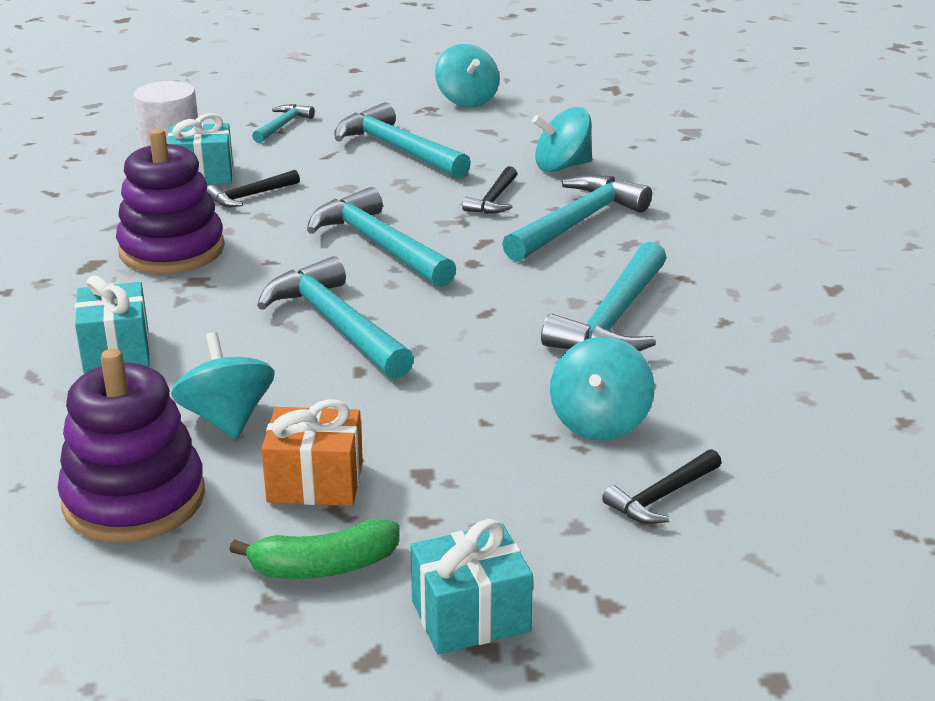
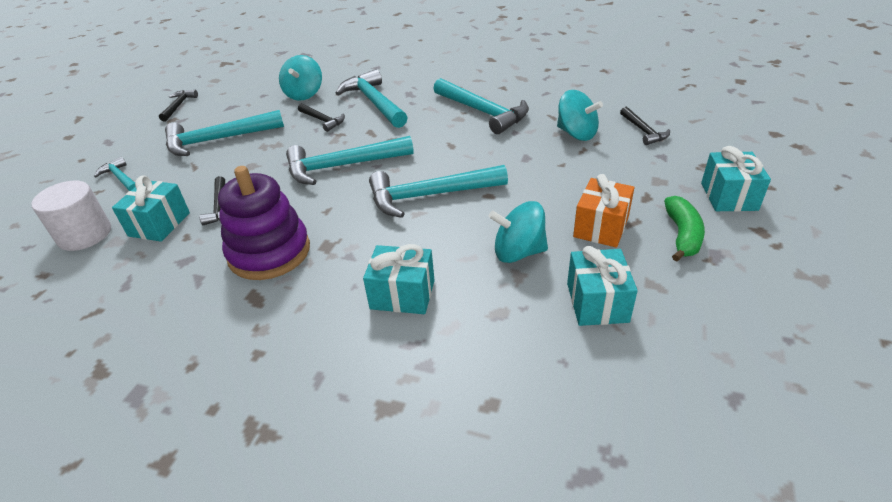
camera: 65 degrees left, 10 degrees up
purple stacking toy [57,349,205,542] -> turquoise gift [567,246,638,326]
turquoise spinning top [435,44,500,107] -> black hammer [159,90,198,121]

